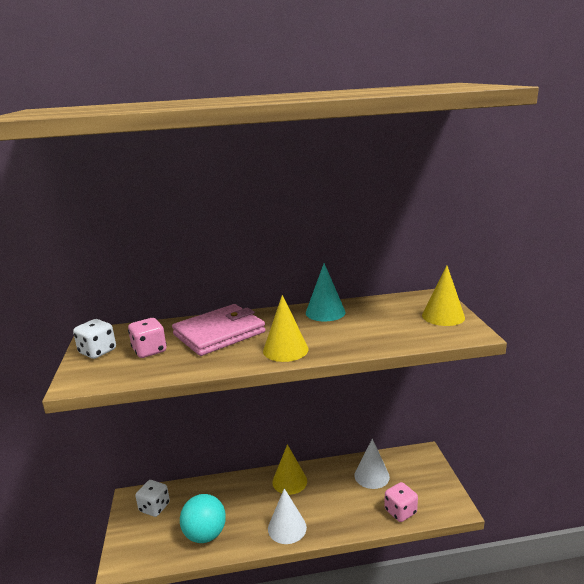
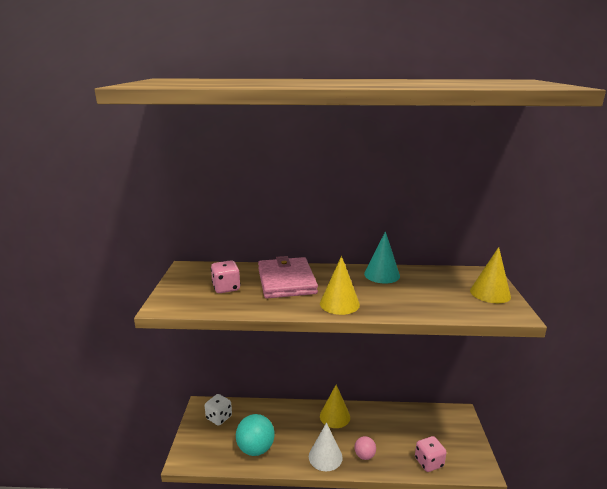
camera: 10 degrees right, 0 degrees up
white dice [73,319,116,359] -> none
pink wallet [172,304,266,356] -> pink wallet turned 75 degrees counterclockwise [258,256,318,298]
white cone [354,439,390,489] -> none
none -> pink ball [355,436,376,460]

